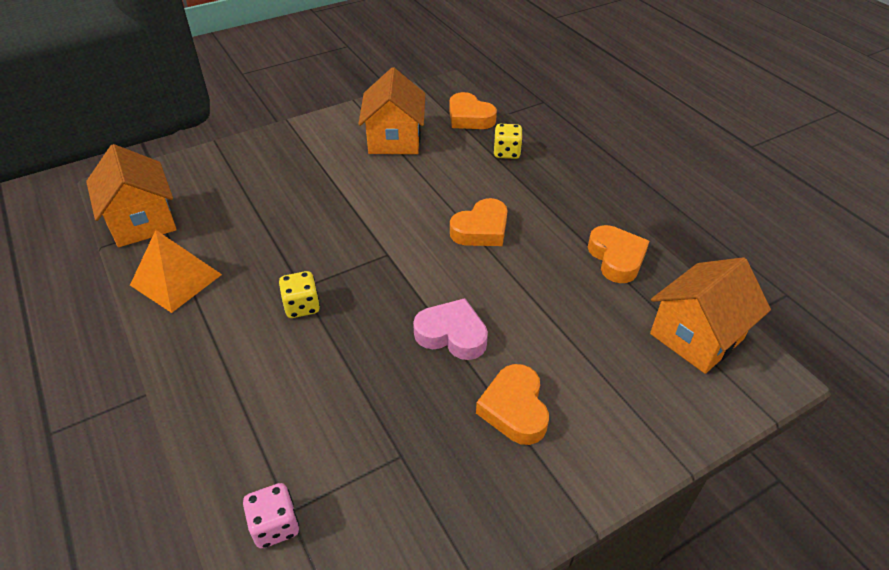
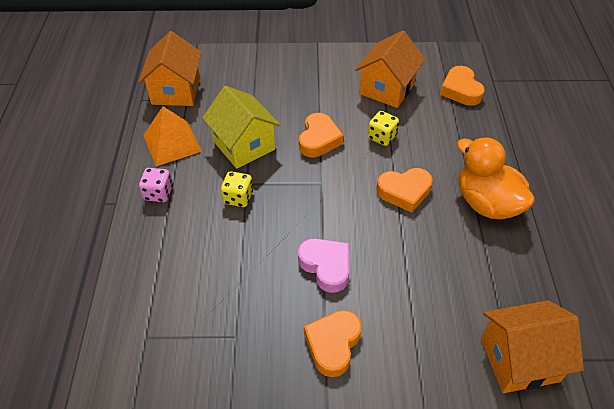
camera: 30 degrees right, 5 degrees up
pink dice [243,483,299,549] -> pink dice moved to [139,168,173,202]
yellow dice [494,124,523,159] -> yellow dice moved to [368,111,399,146]
orange heart [588,225,649,283] -> orange heart moved to [299,113,344,157]
none -> yellow house [202,86,281,169]
none -> orange duck [457,137,535,219]

